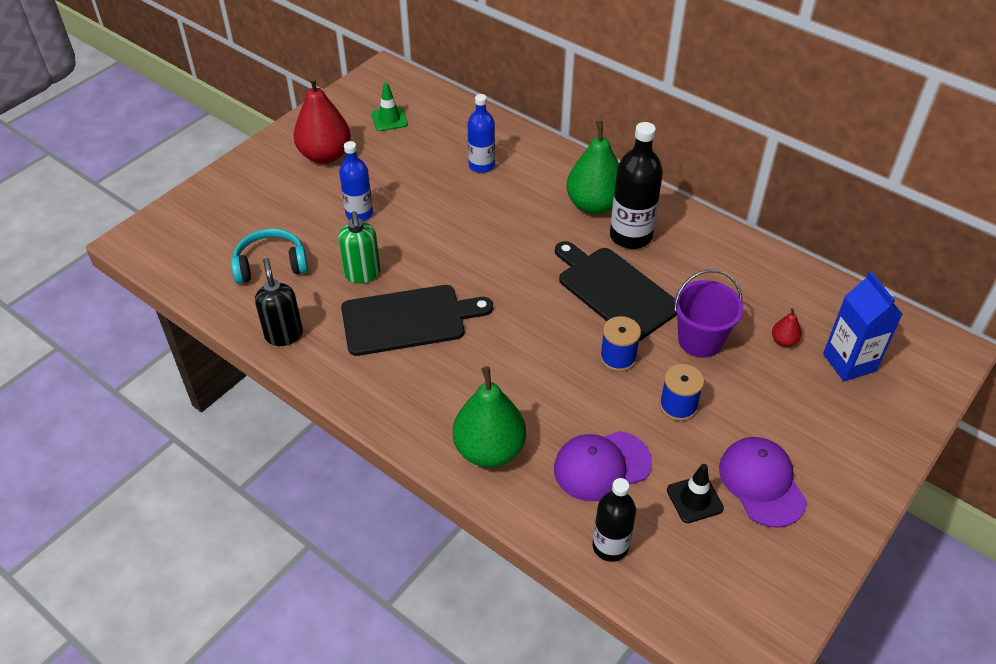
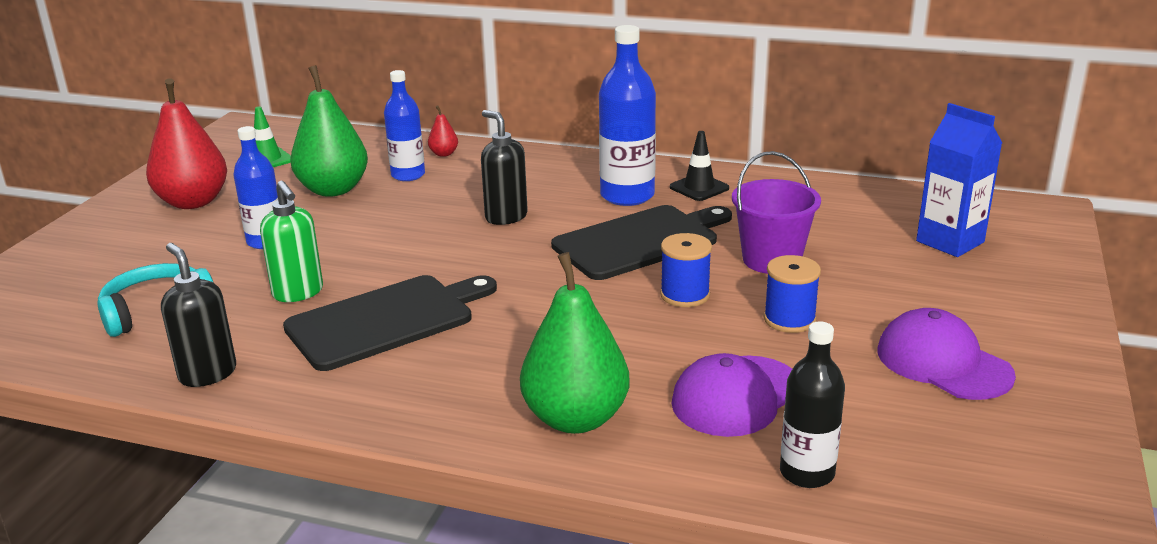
camera: 20 degrees left, 20 degrees down
black cutting board [555,241,677,341] -> black cutting board turned 120 degrees clockwise [551,205,732,280]
green pear [566,121,619,214] -> green pear moved to [290,65,368,197]
black bottle [610,122,663,249] -> blue bottle [599,25,656,206]
black traffic cone [667,464,724,523] -> black traffic cone moved to [670,131,729,201]
red pear [772,308,801,347] -> red pear moved to [428,105,458,157]
none -> black soap dispenser [481,110,528,225]

